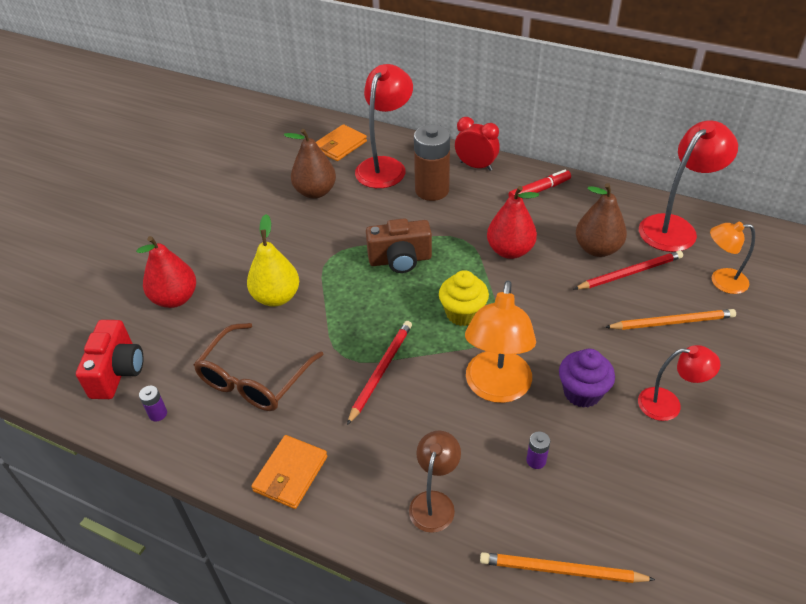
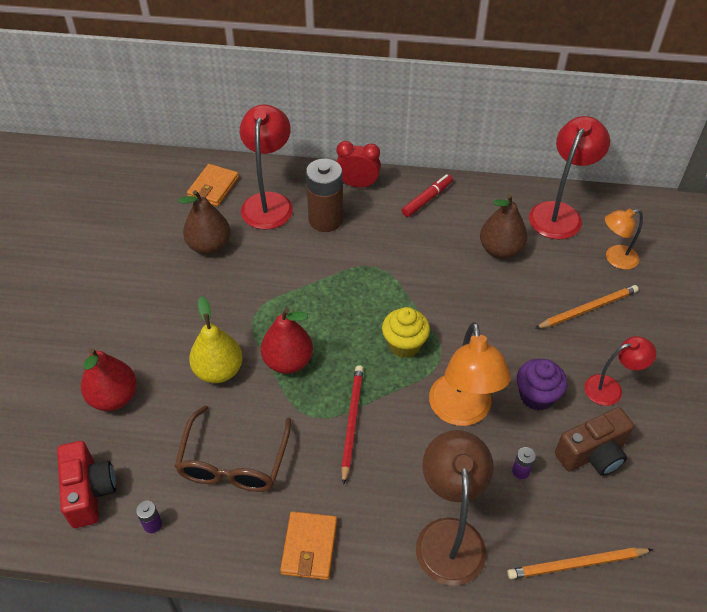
camera: 20 degrees left, 5 degrees up
brown camera [366,218,432,273] -> brown camera moved to [555,407,634,476]
brown lamp [409,431,461,533] -> brown lamp [416,430,494,586], size x1.67
red pear [487,186,539,259] -> red pear moved to [261,308,313,374]
red pencil [574,251,683,290] -> none

